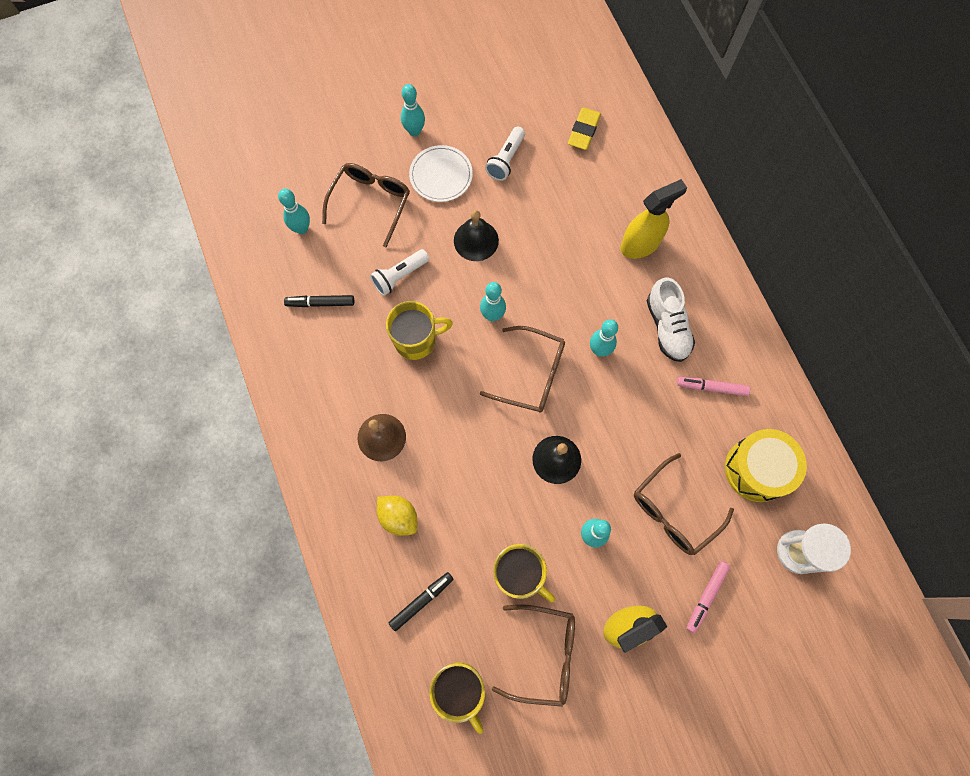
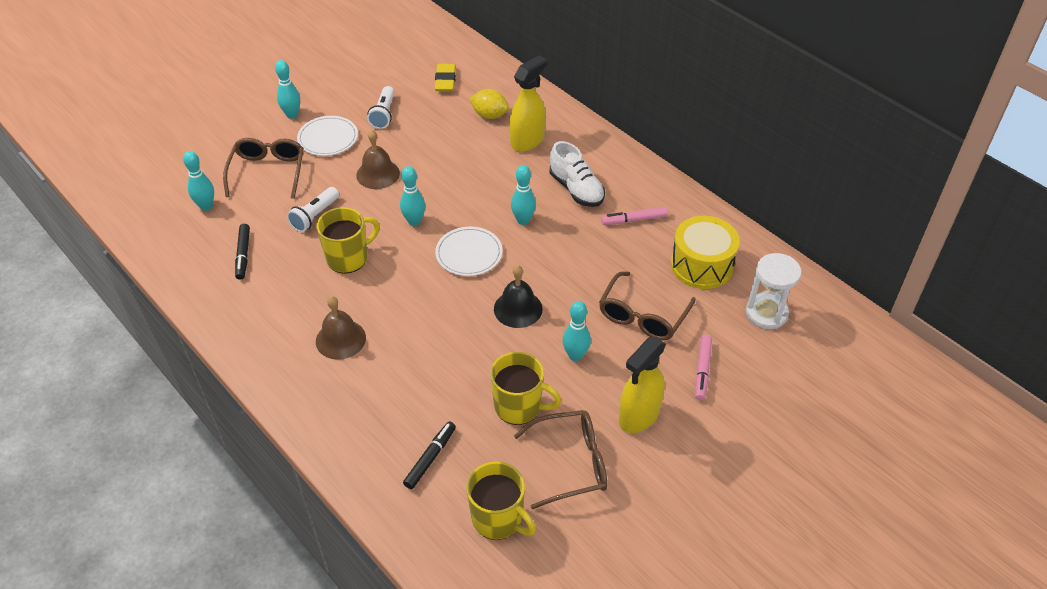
camera: 20 degrees left, 25 degrees down
black marker [284,295,354,307] -> black marker turned 75 degrees counterclockwise [235,224,250,280]
yellow lemon [377,495,417,536] -> yellow lemon moved to [469,89,509,119]
black bell [454,210,499,261] -> brown bell [356,130,400,189]
brown glasses [480,326,565,413] -> white plate [435,227,502,276]

